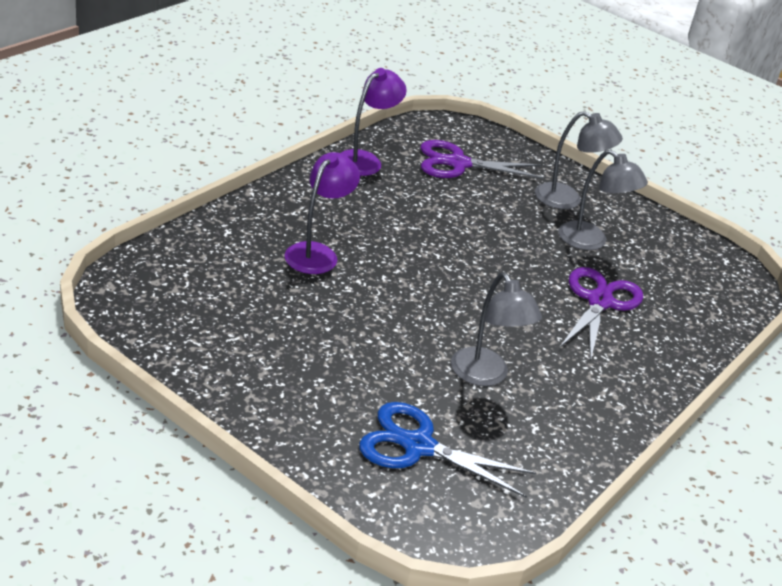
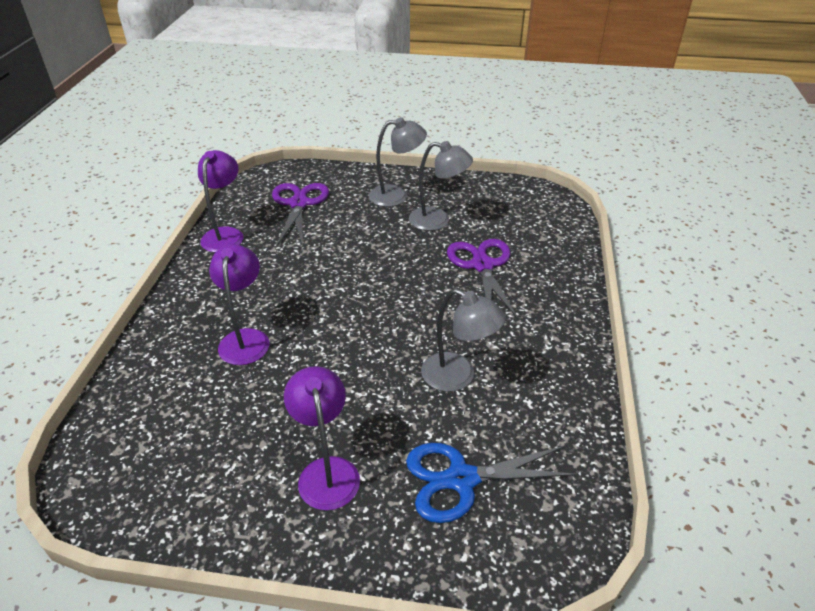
camera: 25 degrees left, 5 degrees up
purple scissors [421,140,544,179] -> purple scissors turned 120 degrees clockwise [272,183,329,246]
none -> purple lamp [284,366,360,511]

